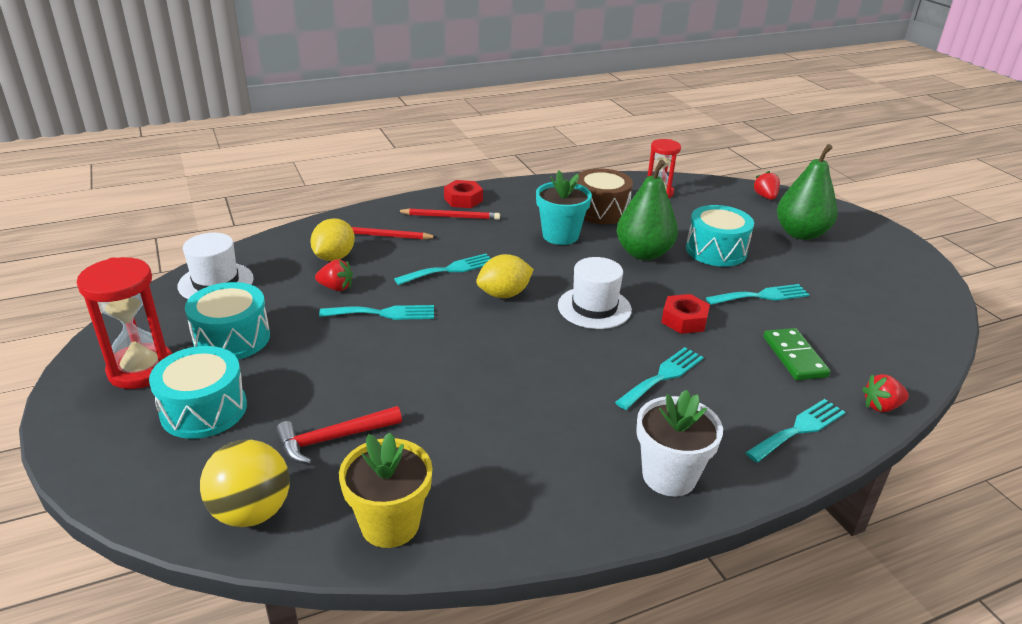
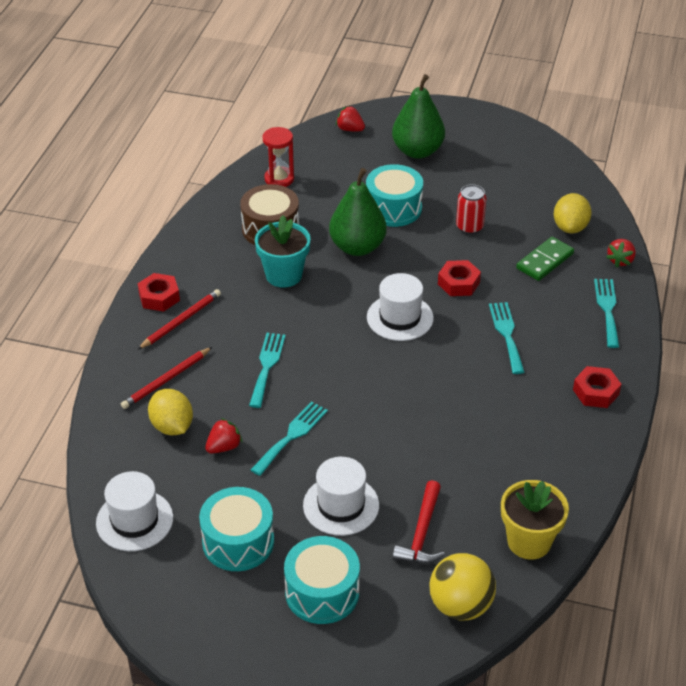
camera: 50 degrees left, 10 degrees up
red hourglass [77,257,172,389] -> none
yellow lemon [476,254,534,298] -> yellow lemon moved to [554,193,592,233]
white flower pot [636,390,723,496] -> red nut [573,366,621,408]
turquoise fork [706,284,810,305] -> red can [456,184,486,234]
green domino [763,328,830,380] -> green domino turned 75 degrees counterclockwise [516,237,574,281]
none -> white hat [303,457,379,536]

